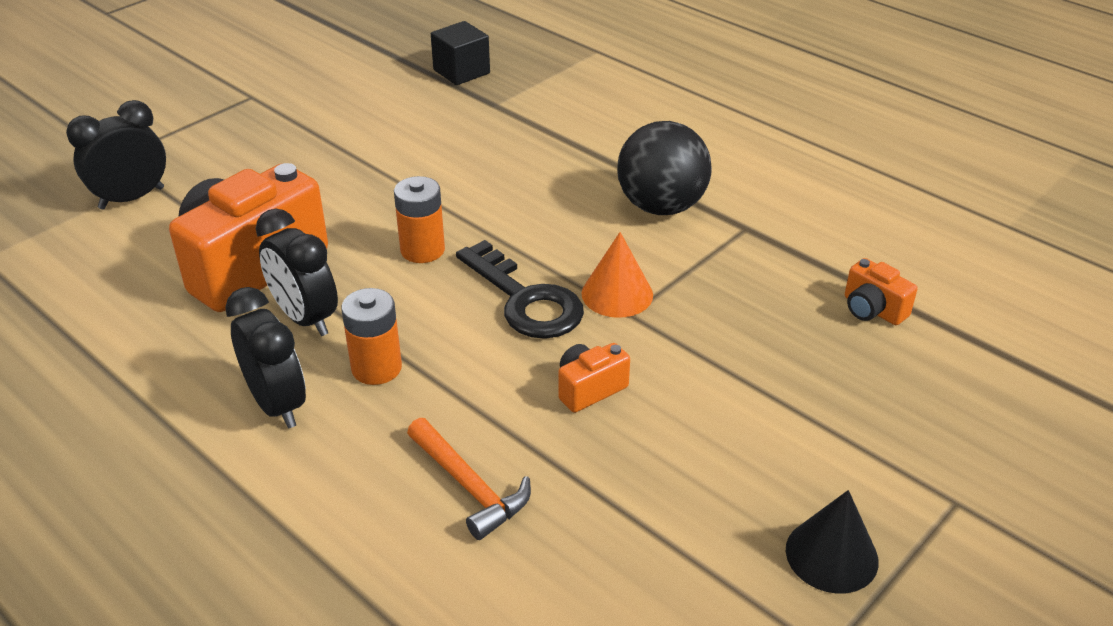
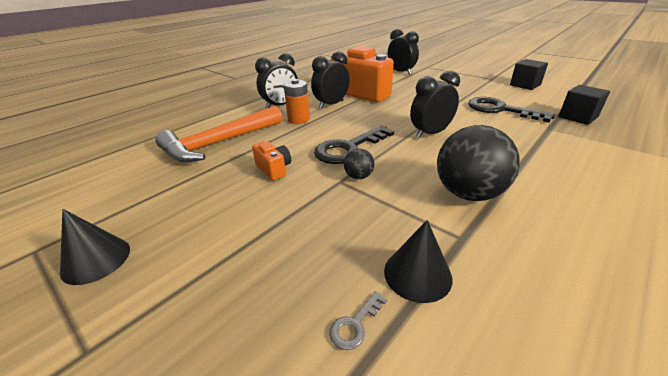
camera: 90 degrees right, 5 degrees down
orange battery [394,176,445,263] -> none
orange hammer [407,418,531,540] -> orange hammer [155,106,282,162], size x1.75
orange cone [581,232,653,318] -> black ball [344,149,374,179]
orange camera [845,258,917,325] -> grey key [329,291,387,350]
none -> black cone [384,220,452,303]
none -> black clock [410,71,460,138]
none -> black key [468,97,555,123]
none -> black cube [510,59,548,90]

